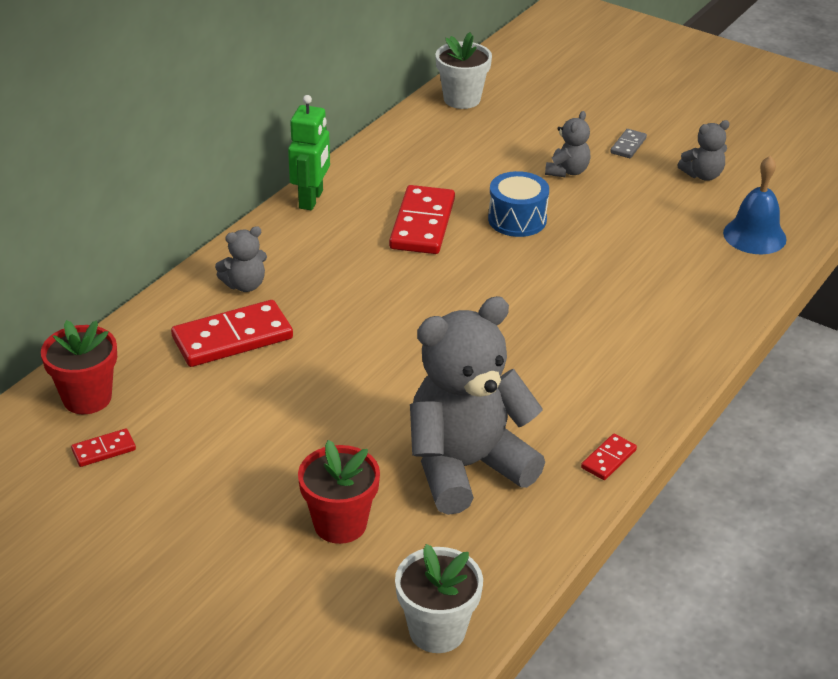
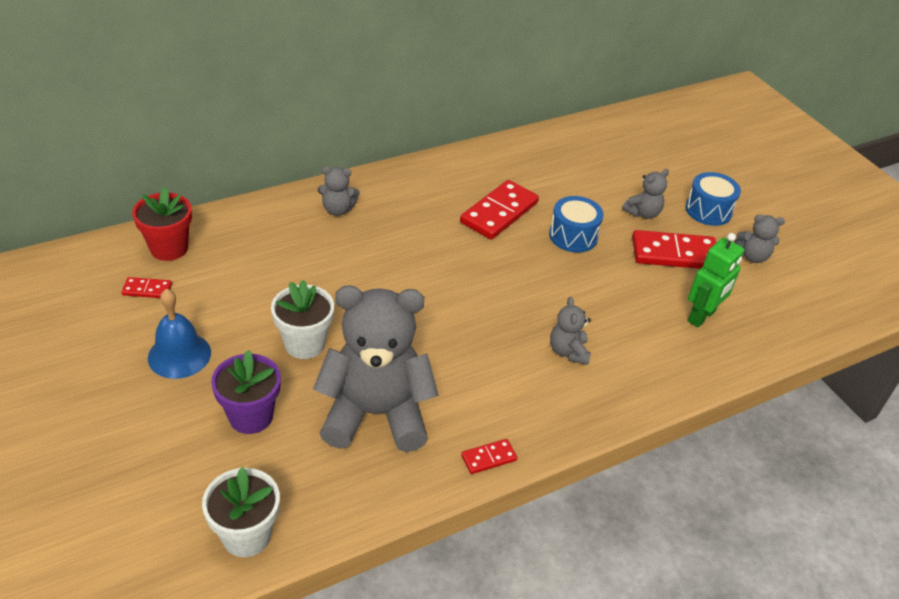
camera: 25 degrees right, 5 degrees up
red domino [171,300,293,367] -> red domino moved to [632,230,716,269]
green robot [288,95,330,210] -> green robot moved to [688,233,744,328]
red flower pot [298,440,380,544] -> purple flower pot [211,350,281,434]
white flower pot [435,32,492,109] -> white flower pot moved to [271,280,334,359]
grey domino [610,129,647,158] -> blue drum [685,172,741,226]
blue bell [723,156,787,254] -> blue bell moved to [148,289,211,379]
none -> grey teddy bear [550,297,591,365]

